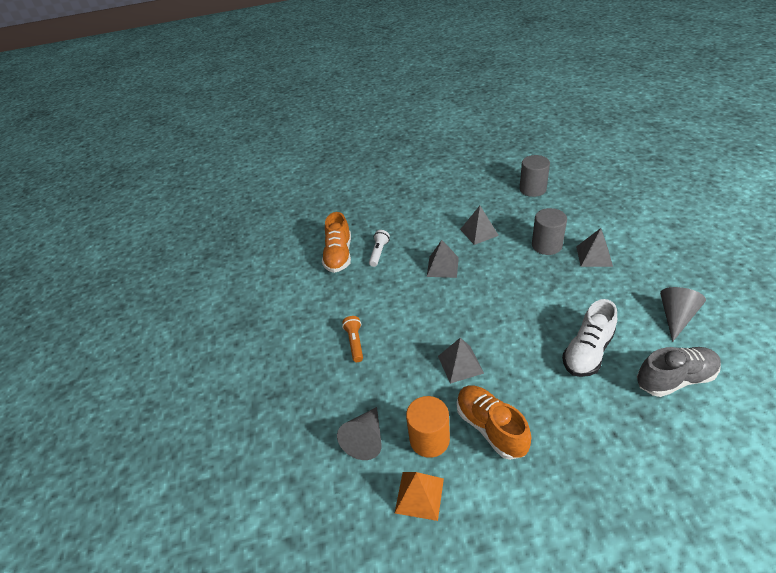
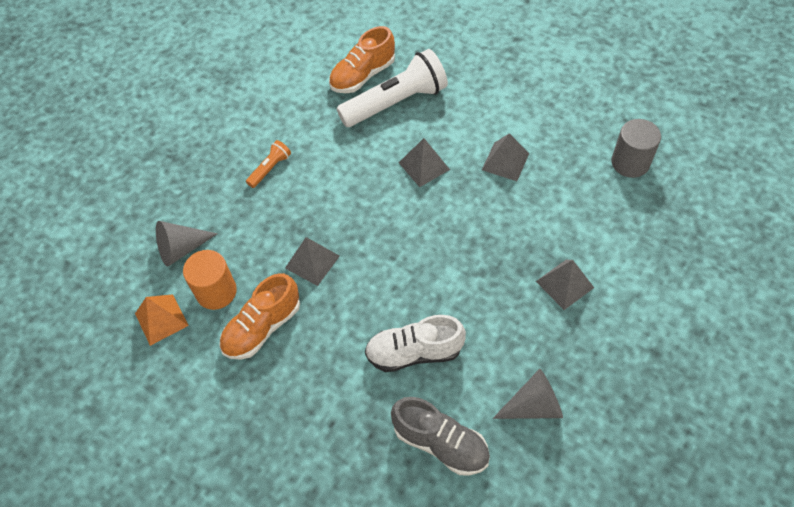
camera: 45 degrees right, 15 degrees up
white flashlight [369,230,390,267] -> white flashlight [337,49,448,127], size x2.18
orange shoe [457,385,531,460] -> orange shoe turned 150 degrees counterclockwise [219,273,300,360]
grey cylinder [532,208,567,255] -> none

